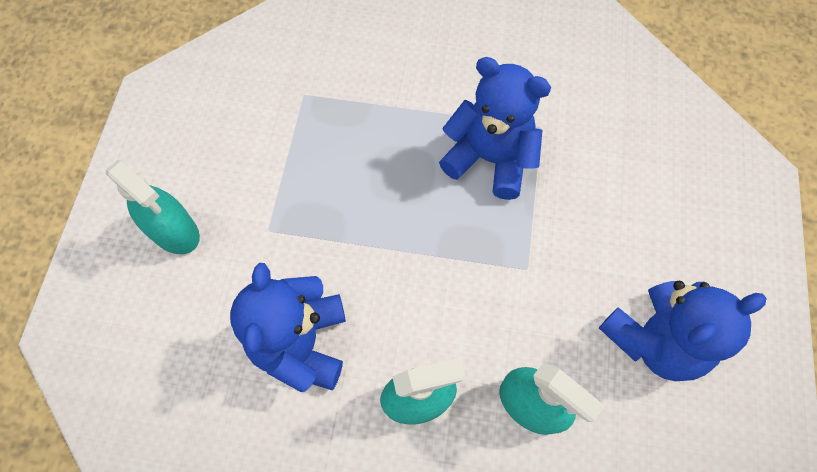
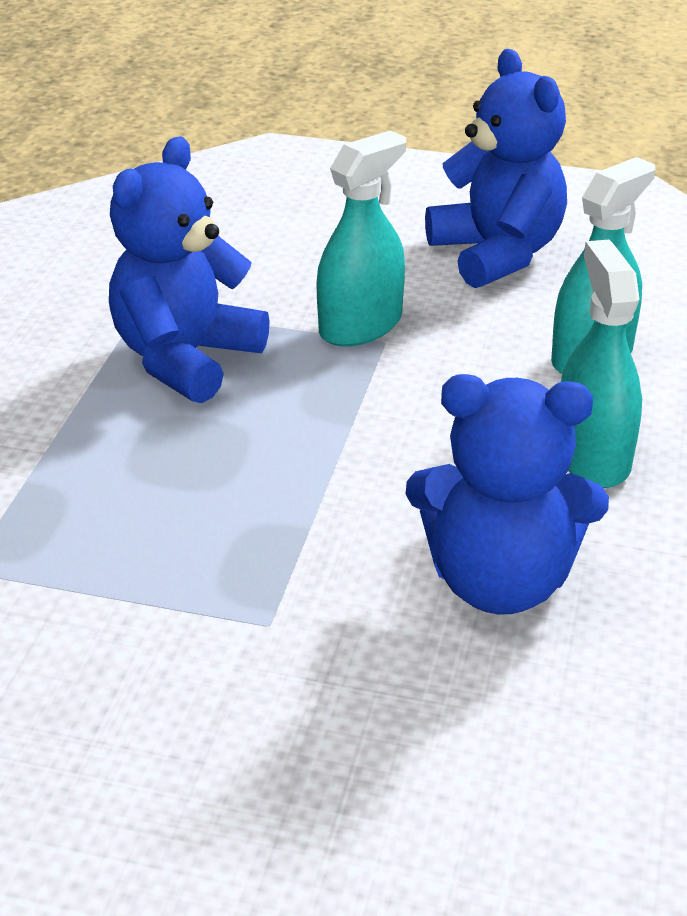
camera: 85 degrees left, 30 degrees down
turquoise spray bottle [106,160,200,254] -> turquoise spray bottle moved to [317,130,406,346]

